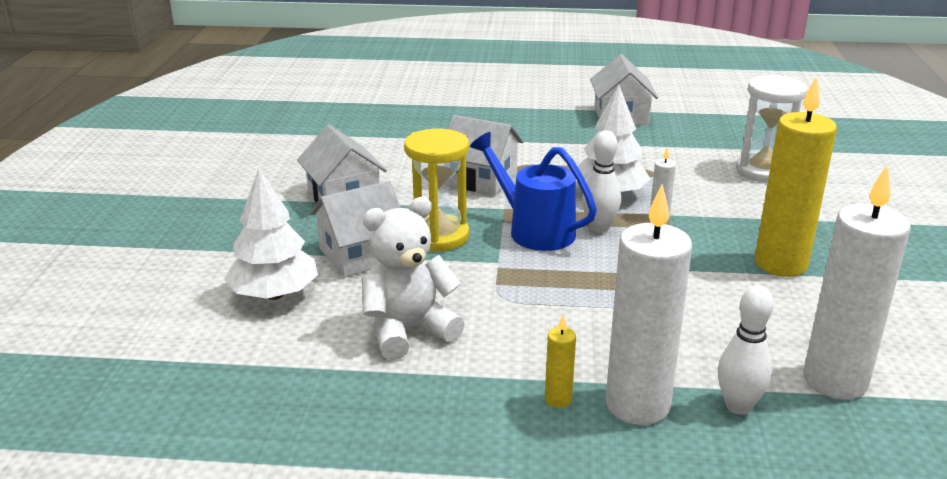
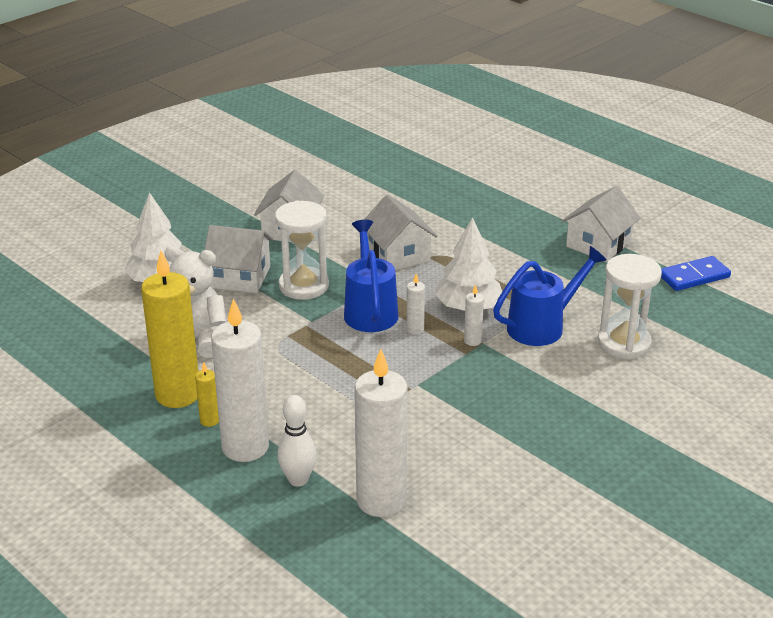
camera: 40 degrees right, 5 degrees up
yellow hourglass [404,129,469,252] -> white hourglass [275,201,329,300]
white bowling pin [582,130,621,233] -> white candle [406,274,425,334]
yellow candle [755,76,837,277] -> yellow candle moved to [141,251,198,408]
none -> blue watering can [493,246,607,346]
none -> blue domino [661,256,731,291]

